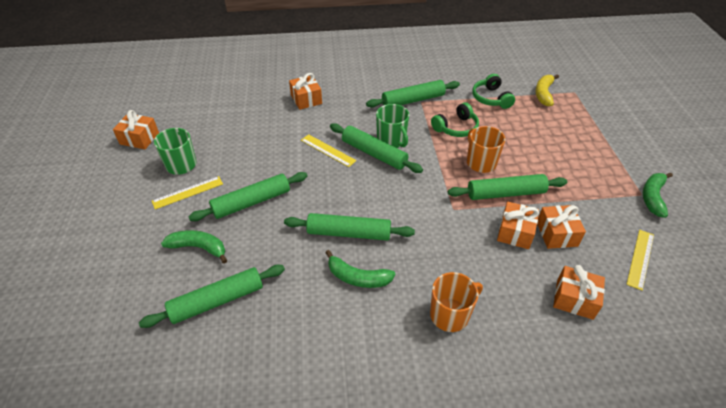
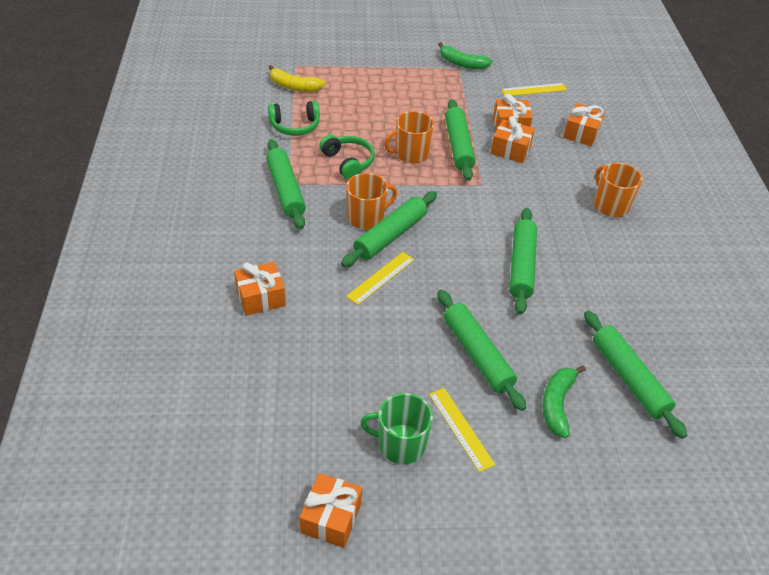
camera: 90 degrees left, 0 degrees up
green banana [325,250,395,288] -> none
green mug [376,104,409,148] -> orange mug [346,173,397,230]
yellow ruler [626,230,654,291] -> yellow ruler turned 45 degrees counterclockwise [501,83,567,96]

